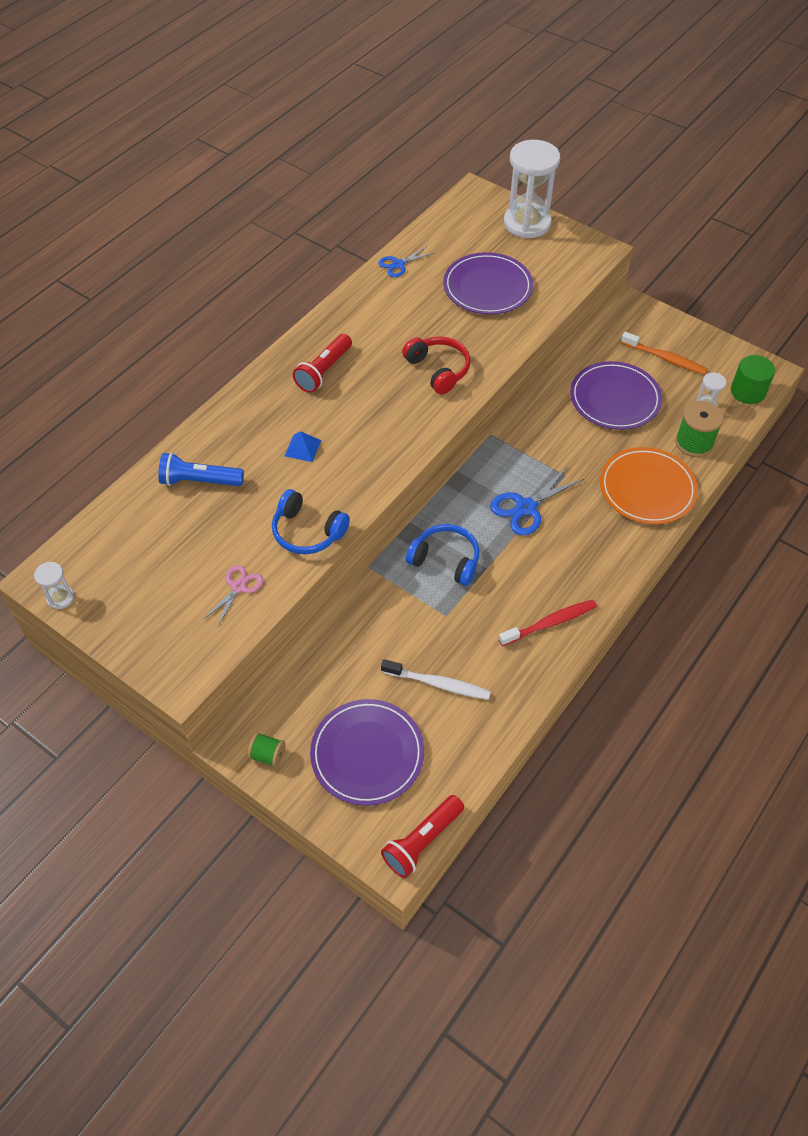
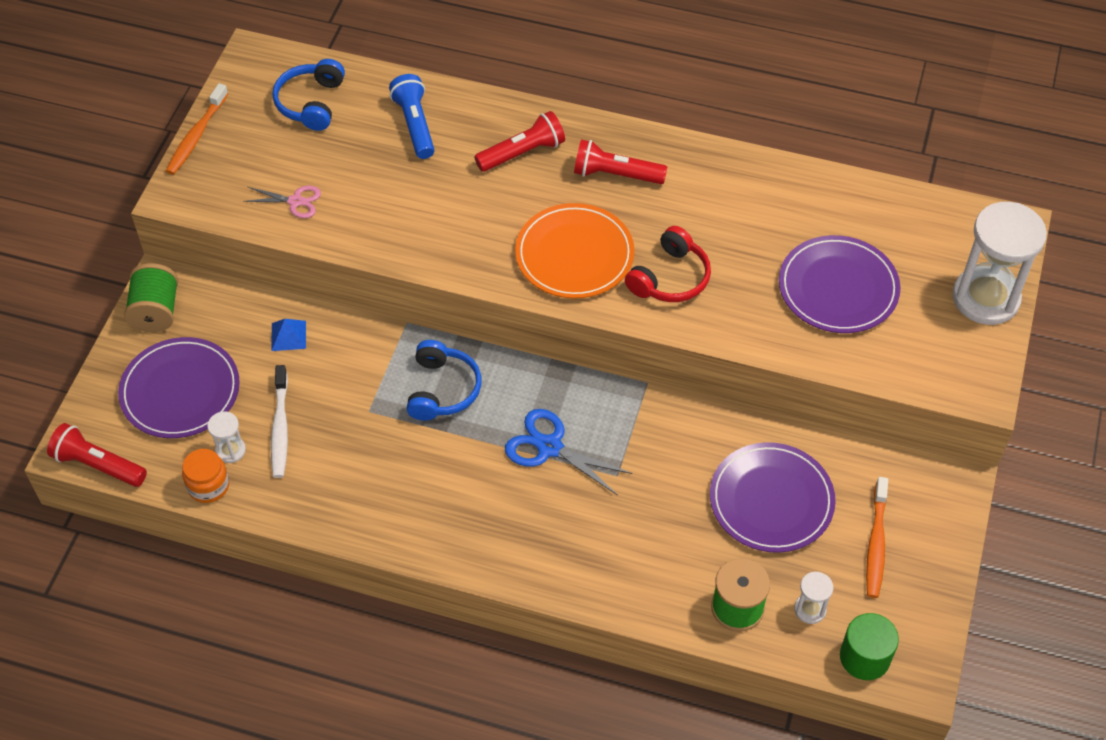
camera: 70 degrees right, 0 degrees up
white hourglass [34,562,74,609] -> white hourglass moved to [207,411,246,463]
green spool [247,732,285,767] -> green spool [124,263,178,332], size x1.70
blue headphones [272,489,350,554] -> blue headphones moved to [272,59,345,131]
blue pyramid [285,432,321,462] -> blue pyramid moved to [271,319,306,351]
blue scissors [378,246,434,277] -> none
red toothbrush [499,600,597,646] -> none
orange plate [600,447,698,524] -> orange plate moved to [515,203,634,299]
none -> orange toothbrush [166,83,228,175]
none -> orange jar [182,449,229,503]
none -> red flashlight [474,111,565,172]

